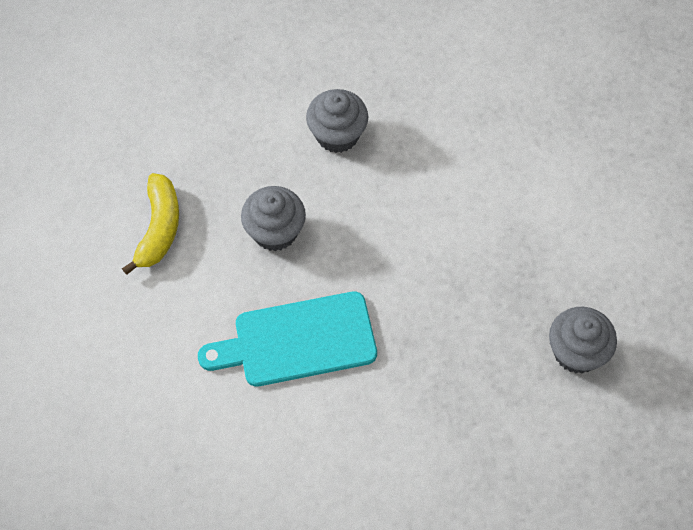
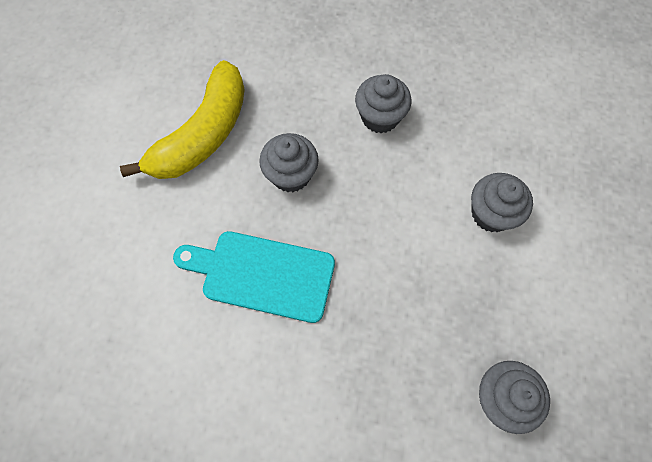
camera: 25 degrees right, 5 degrees up
yellow banana [122,173,179,275] -> yellow banana [120,60,245,179], size x1.61
none -> grey cupcake [471,173,533,232]

